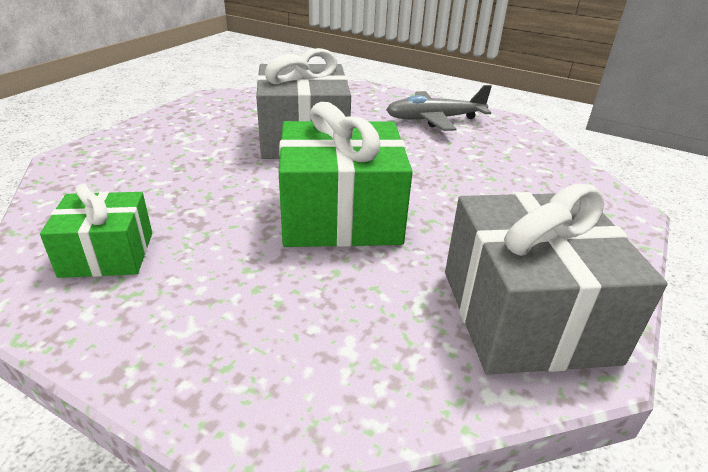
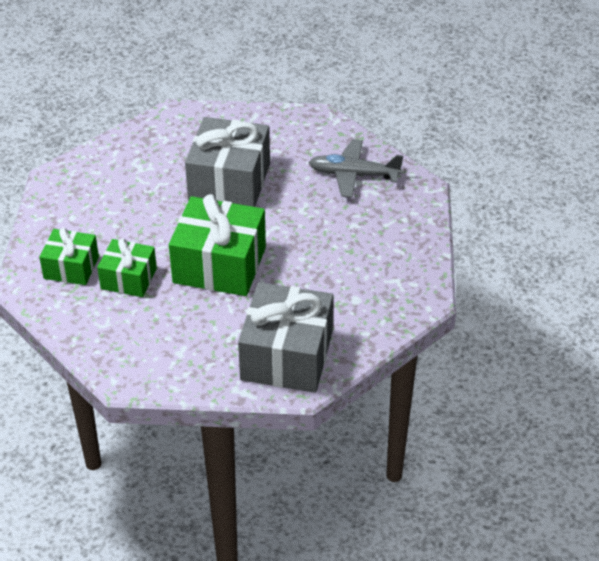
camera: 20 degrees right, 10 degrees up
none -> green gift [97,238,157,297]

